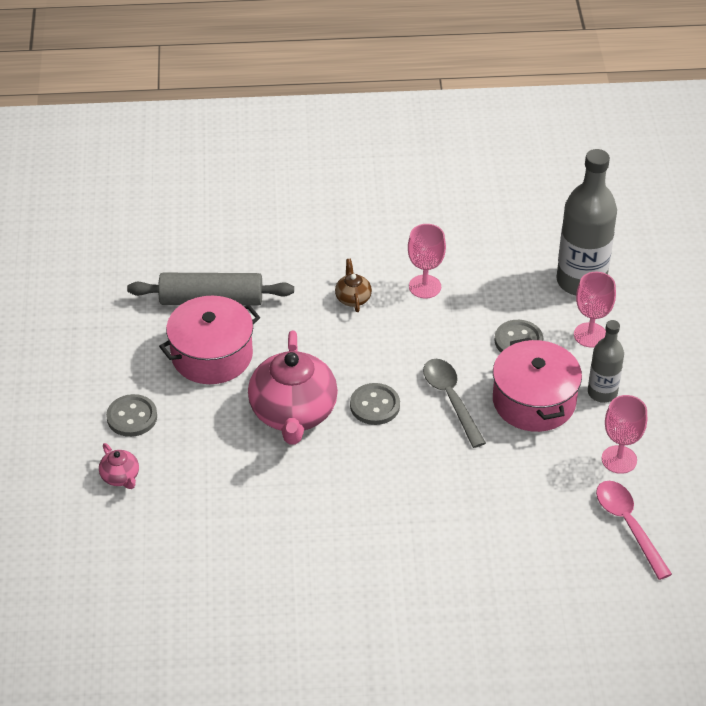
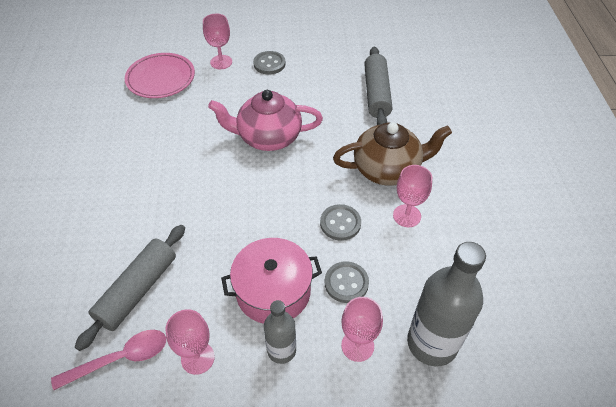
camera: 90 degrees right, 5 degrees up
pink teapot [99,443,139,489] -> pink goblet [203,14,232,69]
pink pot [159,296,260,384] -> none
brown teapot [335,259,372,312] -> brown teapot [333,122,452,186], size x2.29
grey button [350,383,400,425] -> grey button moved to [320,204,361,241]
grey spoon [423,359,486,448] -> none
none -> grey rolling pin [75,225,185,351]
none -> pink plate [125,53,195,98]

